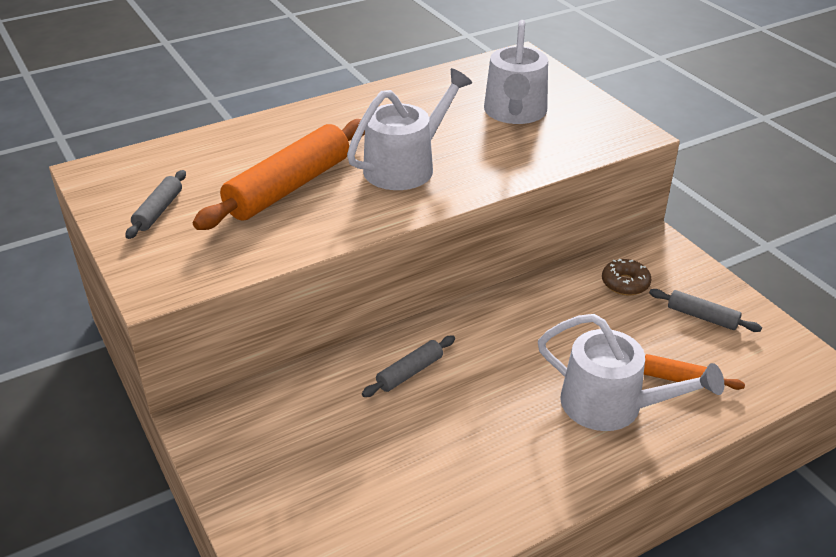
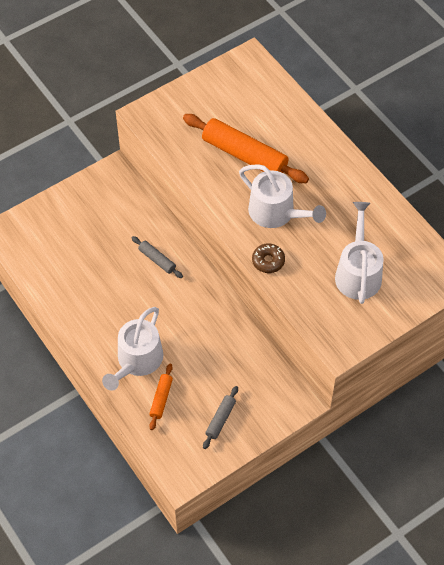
camera: 85 degrees right, 20 degrees up
grey rolling pin [125,170,186,239] -> none
white watering can [484,20,548,124] -> white watering can turned 90 degrees clockwise [335,202,384,304]
brown donut [602,259,651,296] -> brown donut moved to [252,243,285,273]

